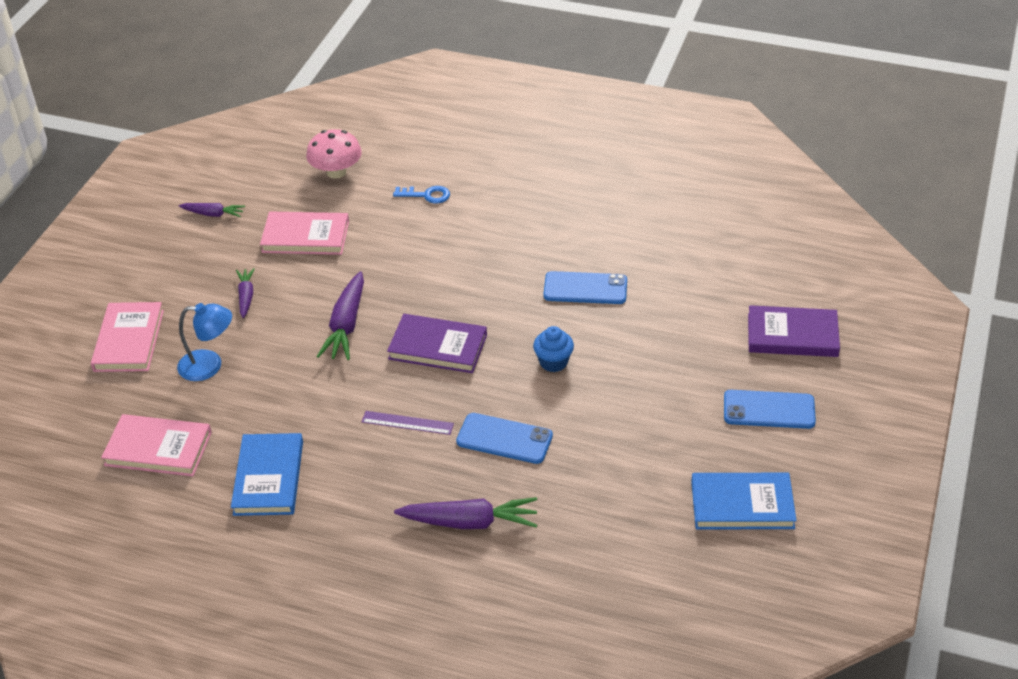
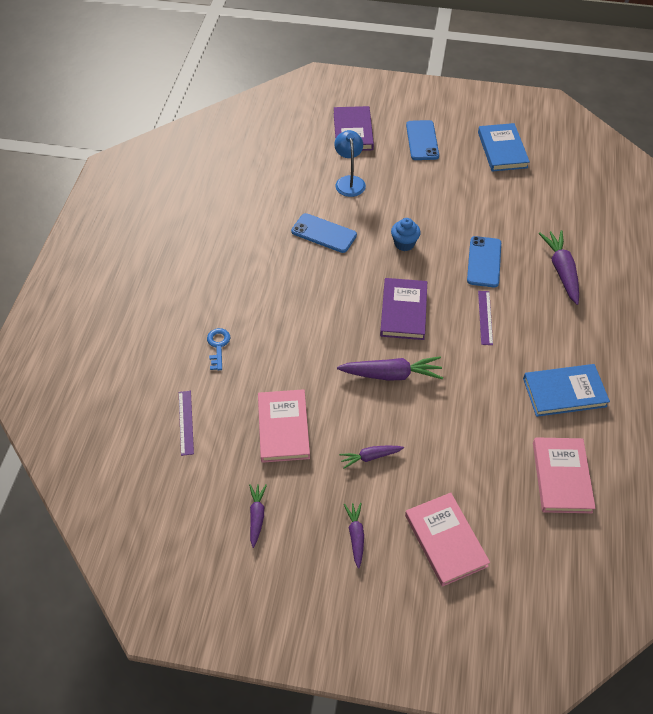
camera: 100 degrees left, 10 degrees up
pink book [91,302,164,372] -> pink book turned 75 degrees clockwise [405,493,490,587]
blue lamp [177,303,232,381] -> blue lamp moved to [334,130,366,197]
pink mushroom [306,129,362,179] -> purple ruler [179,391,194,456]
blue phone [544,271,627,304] -> blue phone turned 60 degrees counterclockwise [291,213,357,253]
none -> purple carrot [344,503,364,569]

